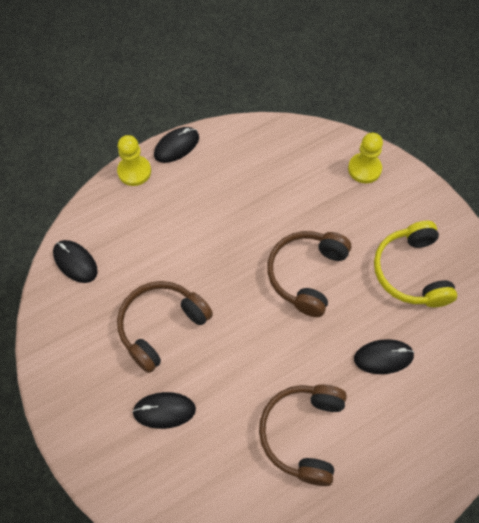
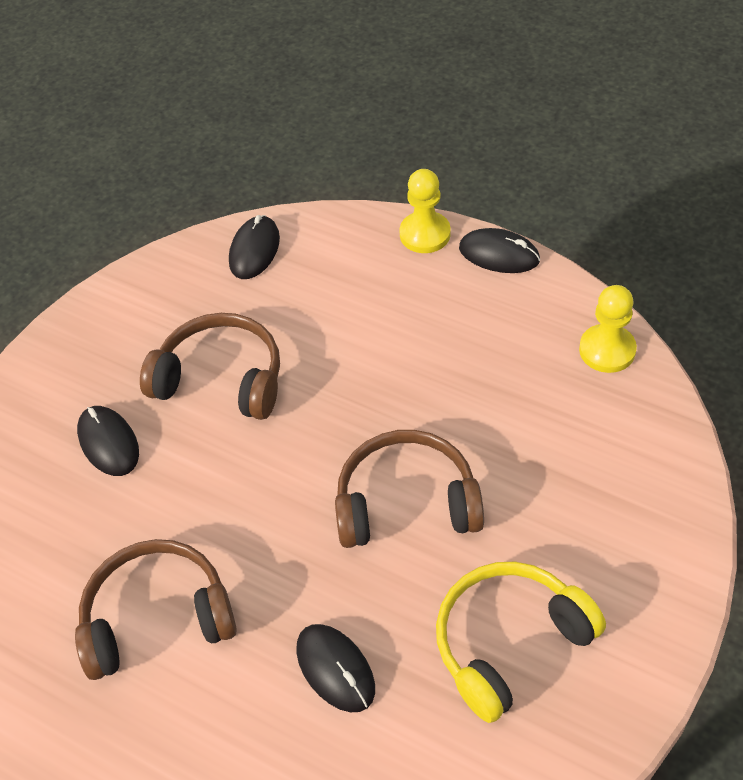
camera: 65 degrees right, 10 degrees down
yellow pawn [348,133,383,183] -> yellow pawn moved to [579,285,637,373]

